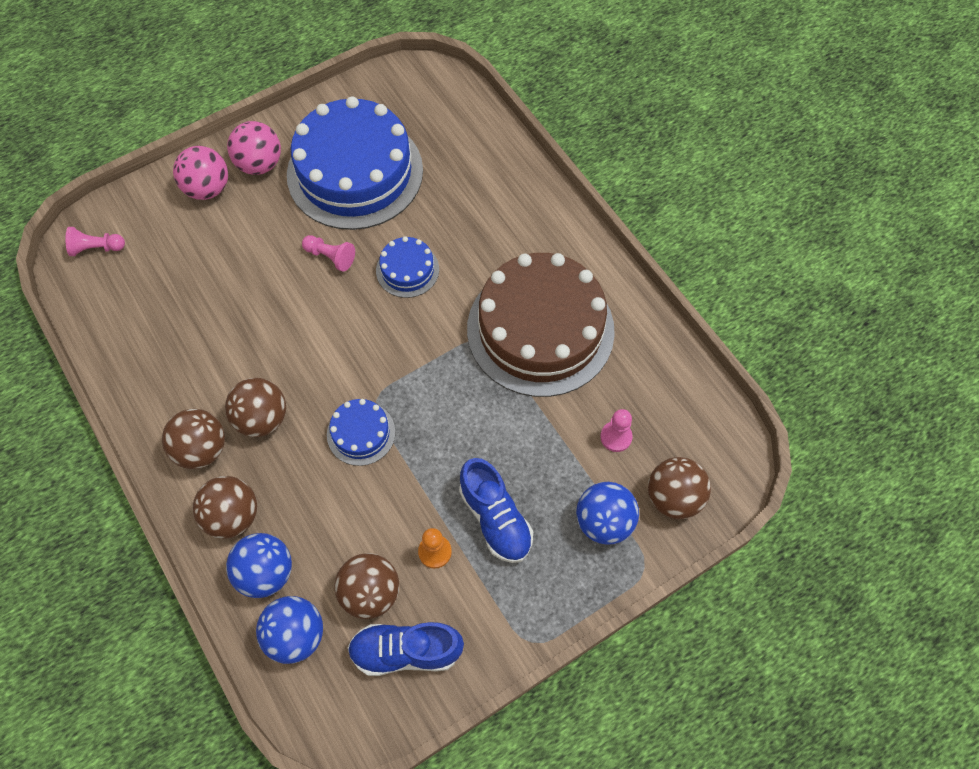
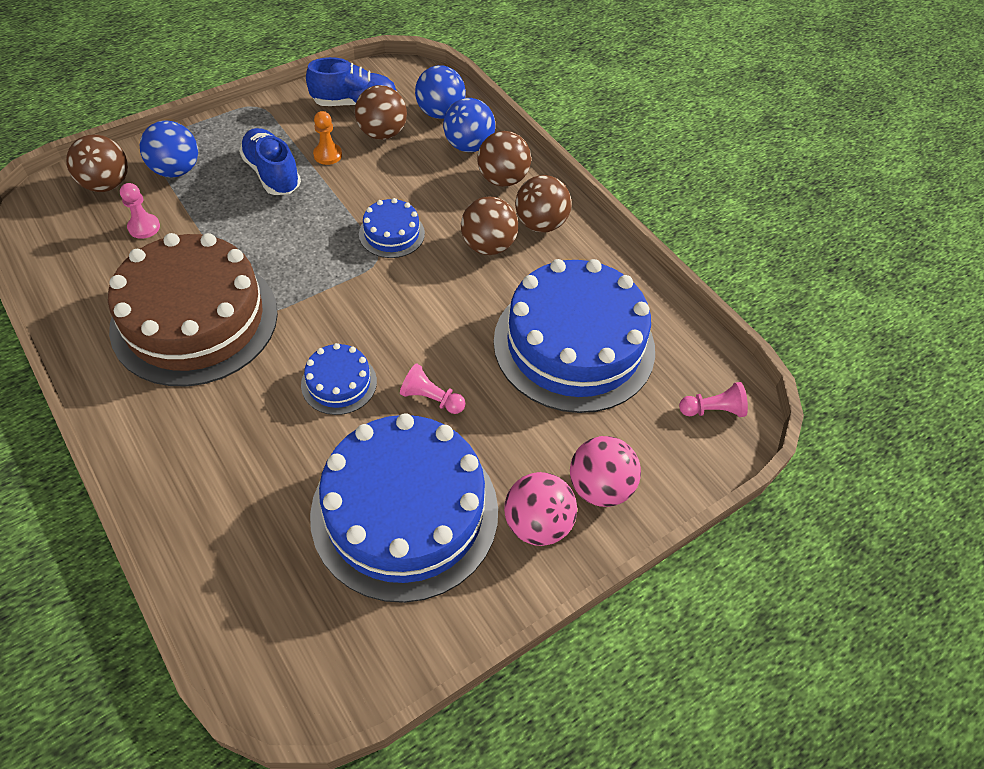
camera: 175 degrees right, 10 degrees down
none -> blue cake [493,259,655,413]

